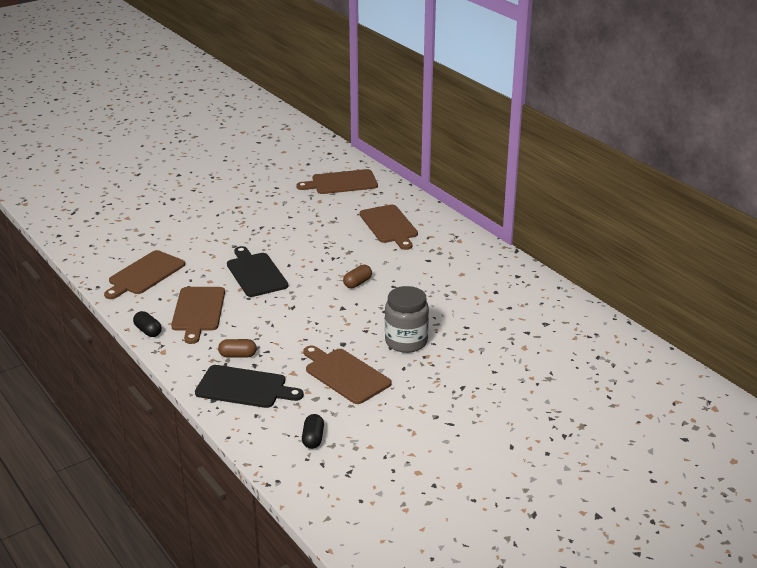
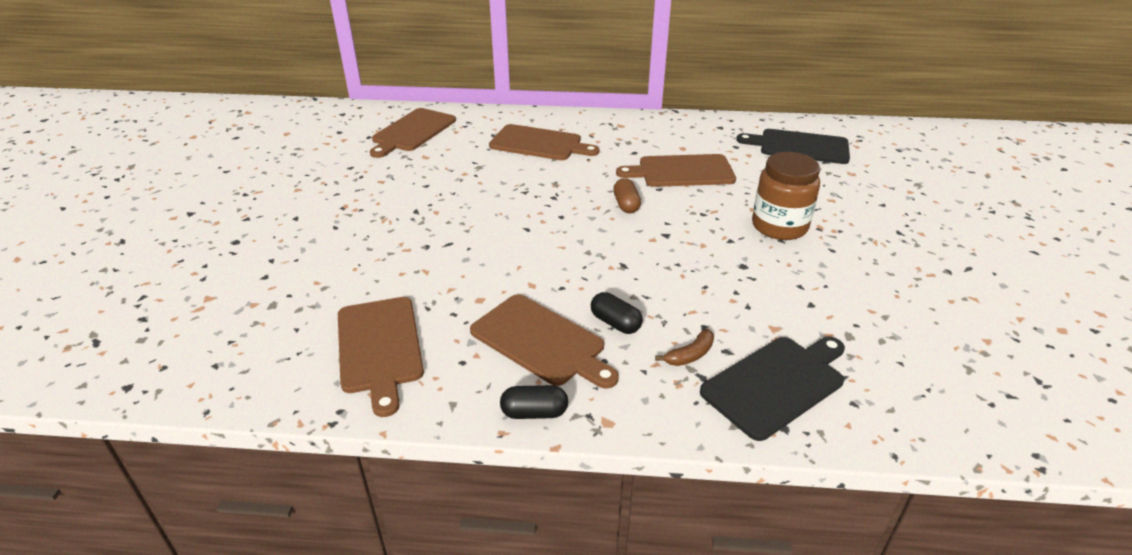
camera: 50 degrees left, 5 degrees up
brown capsule [218,339,257,358] -> brown banana [655,329,714,366]
black cutting board [227,246,288,297] -> black cutting board moved to [736,129,850,164]
black capsule [302,414,324,449] -> black capsule moved to [591,292,643,334]
brown cutting board [303,345,392,404] -> brown cutting board moved to [616,154,736,187]
grey jar [385,286,429,353] -> brown jar [752,152,820,240]

